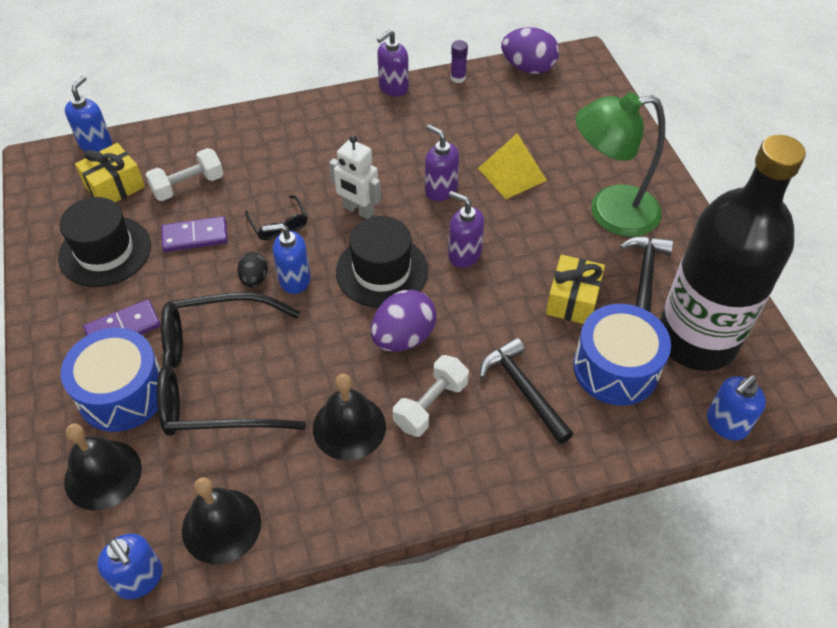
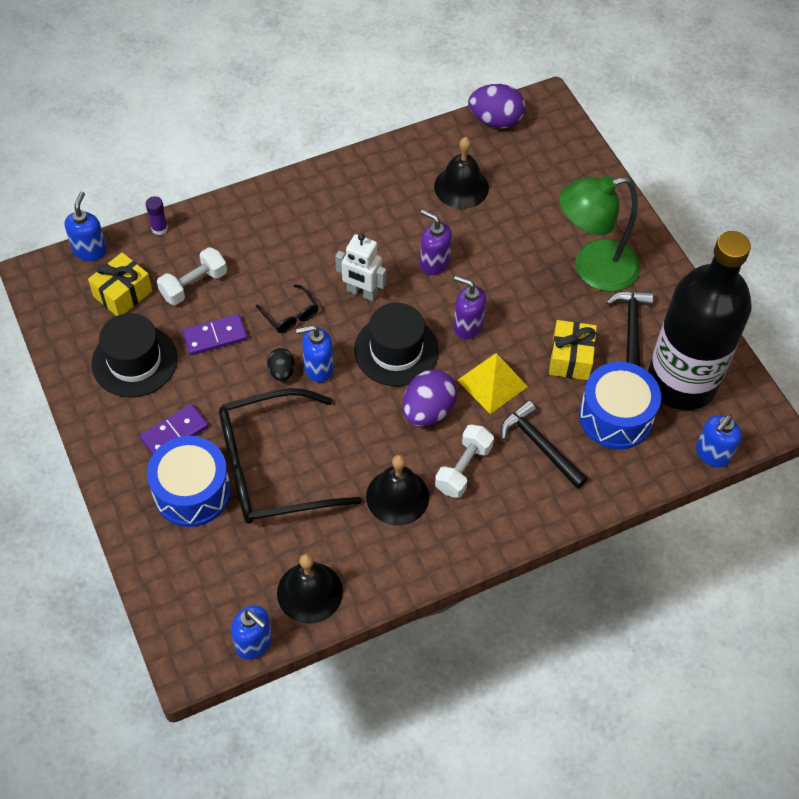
camera: 10 degrees left, 5 degrees up
black bell [64,423,142,511] -> black bell moved to [434,137,489,209]
purple soap dispenser [377,30,409,97] -> none
purple glue stick [451,40,468,83] -> purple glue stick moved to [146,196,168,235]
yellow pyramid [478,133,547,199] -> yellow pyramid moved to [457,353,528,414]

